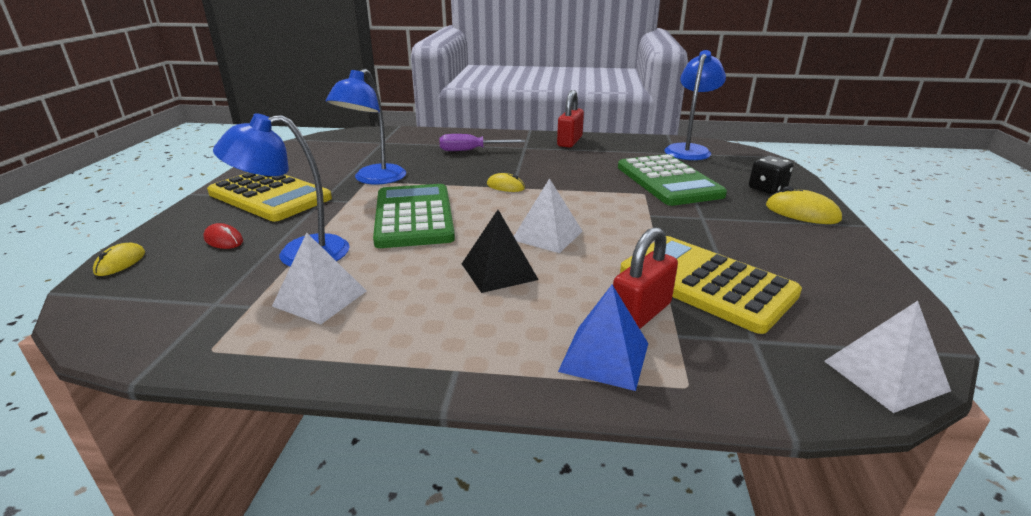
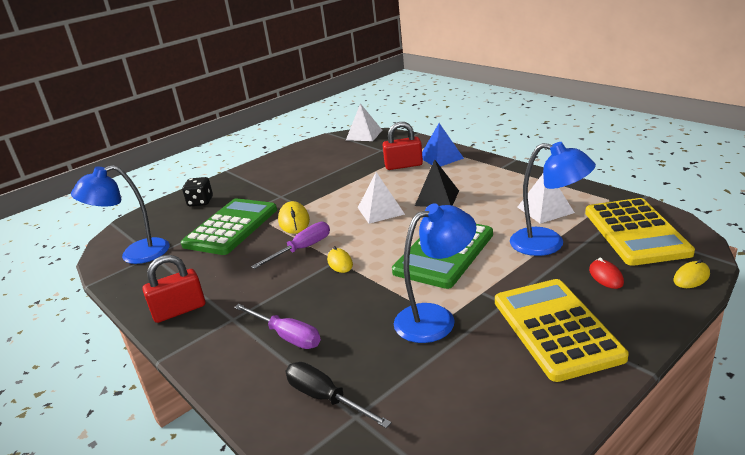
camera: 135 degrees left, 0 degrees up
yellow calculator [620,236,802,334] -> yellow calculator moved to [585,198,695,266]
yellow mouse [766,186,842,224] -> yellow mouse moved to [278,201,310,234]
none -> purple screwdriver [251,222,330,269]
none -> black screwdriver [286,362,391,428]

